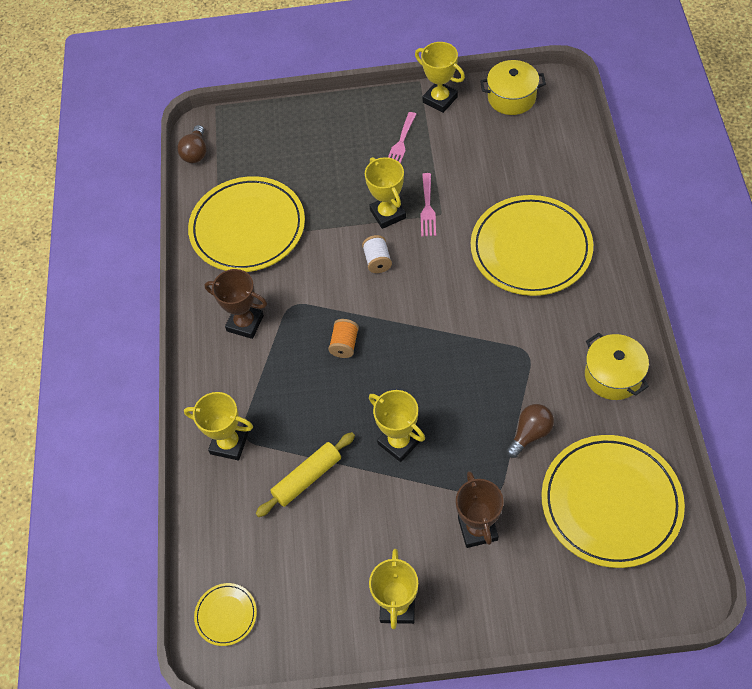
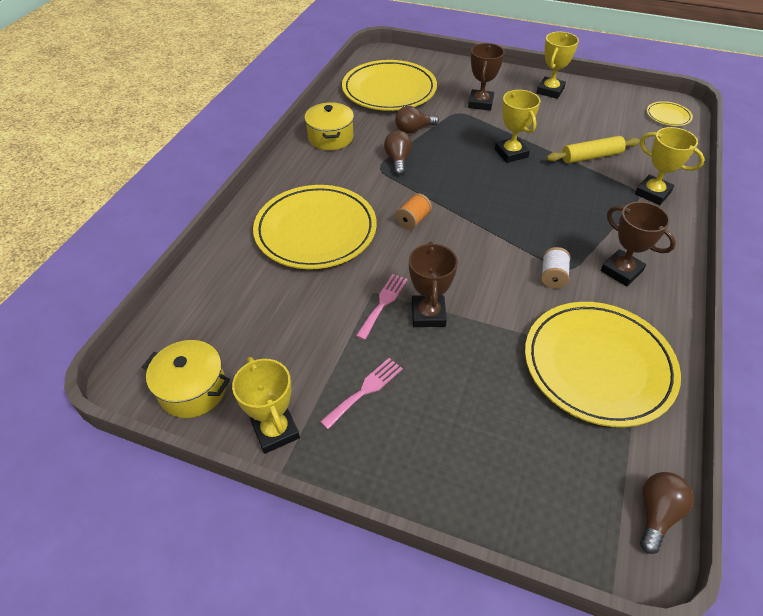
camera: 160 degrees left, 10 degrees down
orange spool [328,319,359,358] -> orange spool moved to [396,193,432,230]
white spool [362,235,392,273] -> white spool moved to [541,247,570,289]
yellow trophy [365,157,406,229] -> brown trophy [409,242,458,327]
none -> brown light bulb [384,131,412,175]

